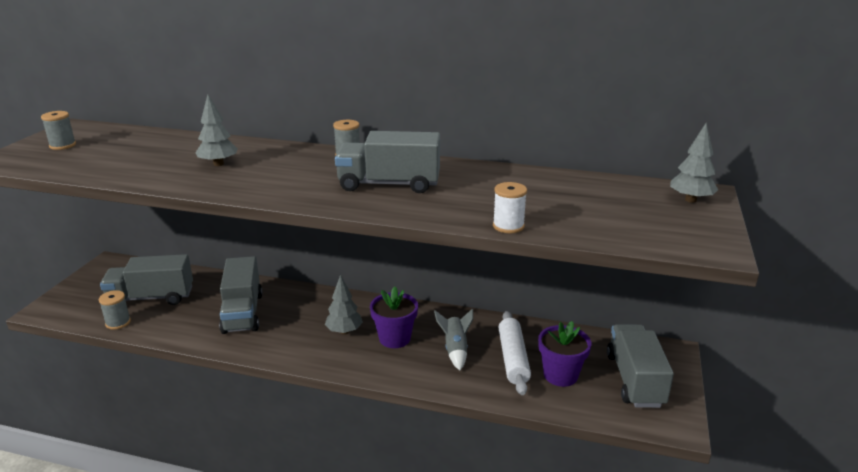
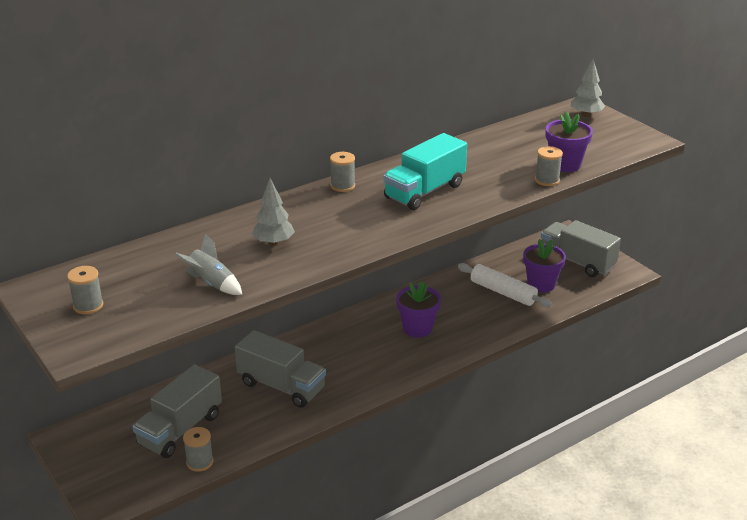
camera: 50 degrees left, 5 degrees up
grey tree [325,275,363,334] -> none
grey truck [335,131,440,193] -> turquoise truck [383,133,467,210]
grey rocket [434,308,473,370] -> grey rocket moved to [174,234,242,295]
white spool [493,182,527,233] -> grey spool [535,146,563,186]
none -> purple flower pot [546,111,593,172]

